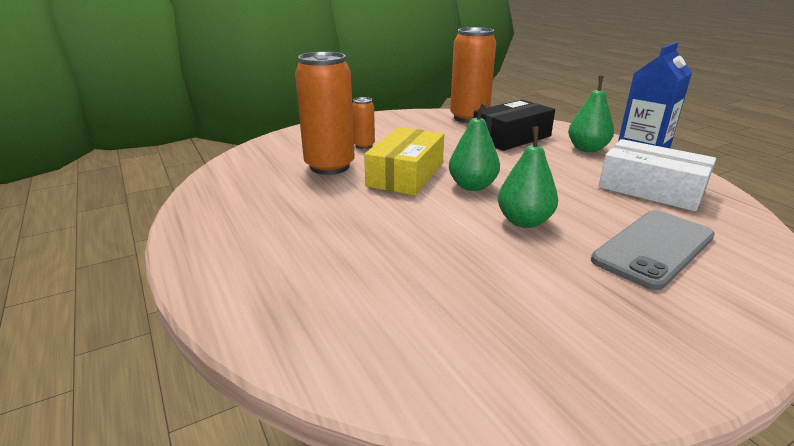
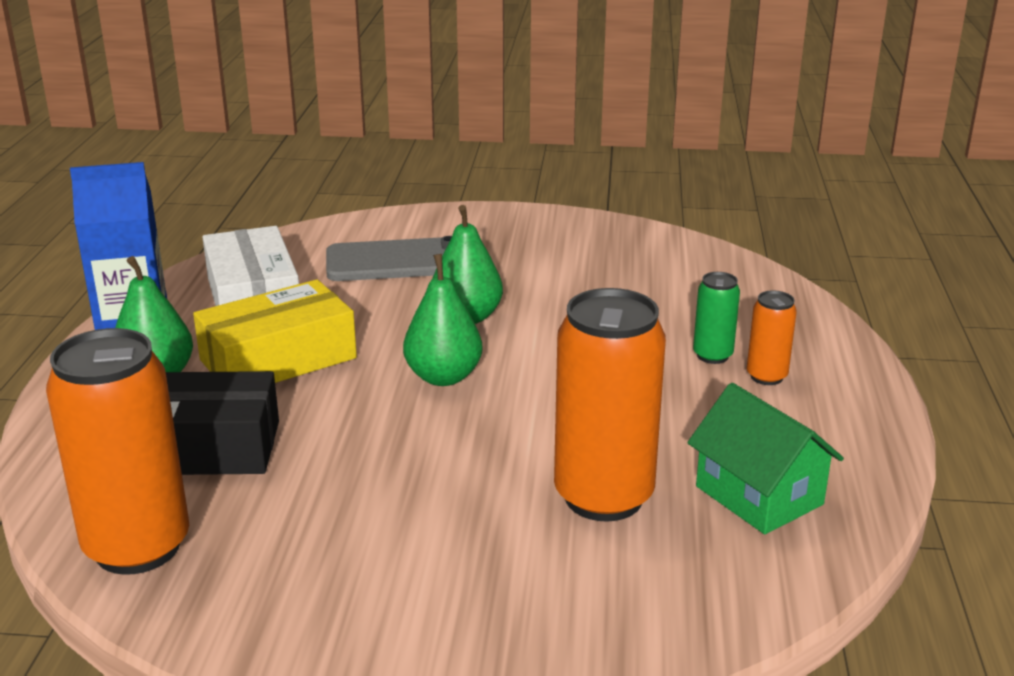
camera: 145 degrees left, 0 degrees up
orange can [352,97,375,149] -> orange can moved to [747,290,797,385]
yellow box [364,127,444,195] -> yellow box moved to [193,279,357,383]
none -> green house [687,383,844,534]
none -> green can [693,272,740,364]

